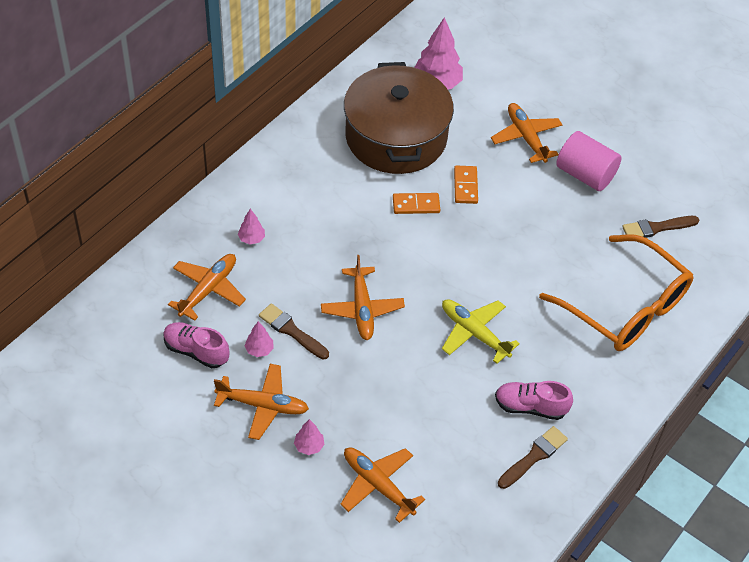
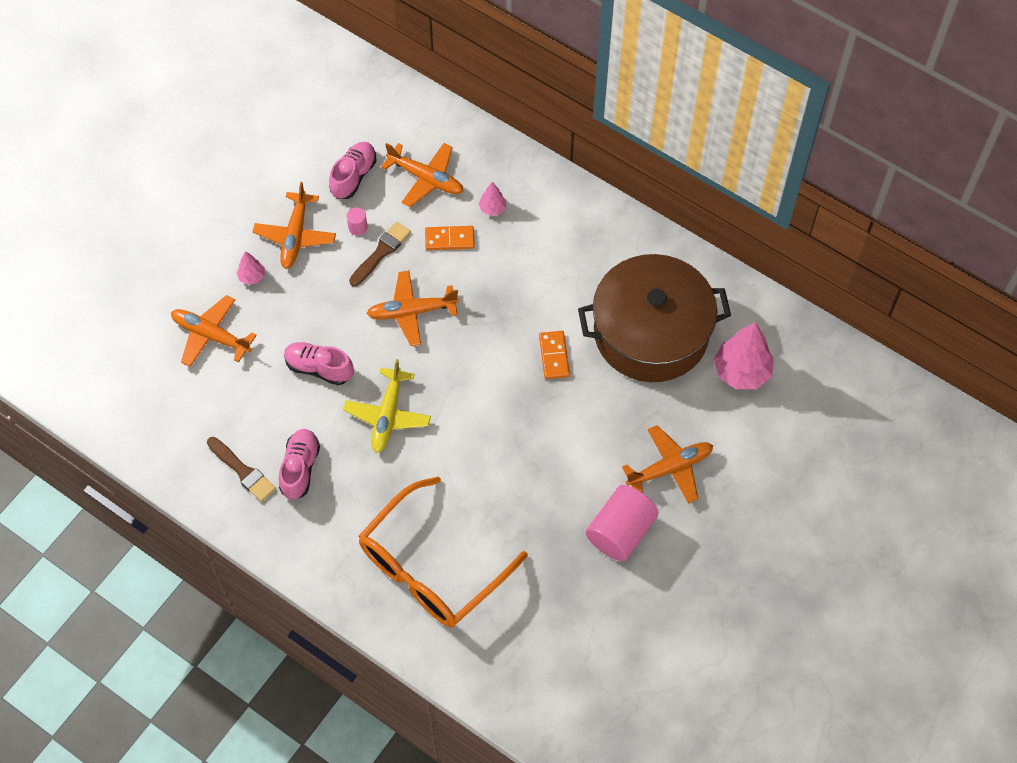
camera: 90 degrees right, 10 degrees up
pink tree [245,321,274,357] -> pink cylinder [346,208,368,236]
orange plane [340,447,425,523] -> orange plane turned 105 degrees counterclockwise [171,295,257,367]
yellow plane [442,299,520,364] -> yellow plane turned 150 degrees clockwise [343,359,431,453]
orange domino [454,165,478,204] -> orange domino moved to [425,226,475,250]
brown brush [622,216,699,238] -> none
none -> pink shoe [284,342,354,385]

